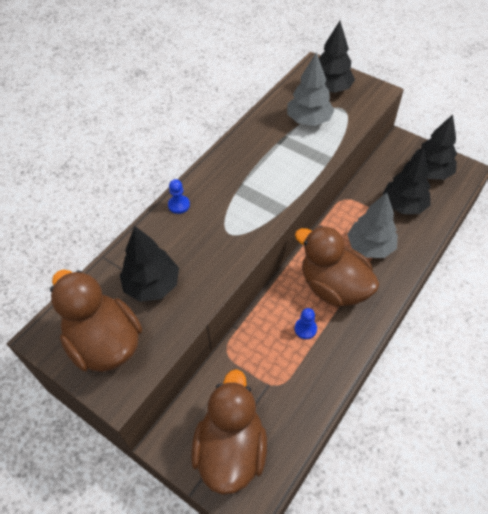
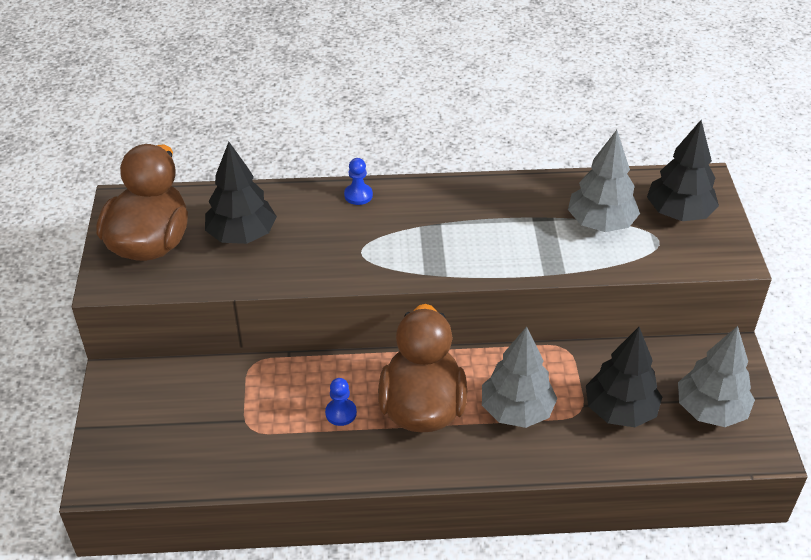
camera: 50 degrees right, 10 degrees down
brown duck [191,369,267,495] -> none
black tree [411,114,457,180] -> grey tree [678,326,755,427]

